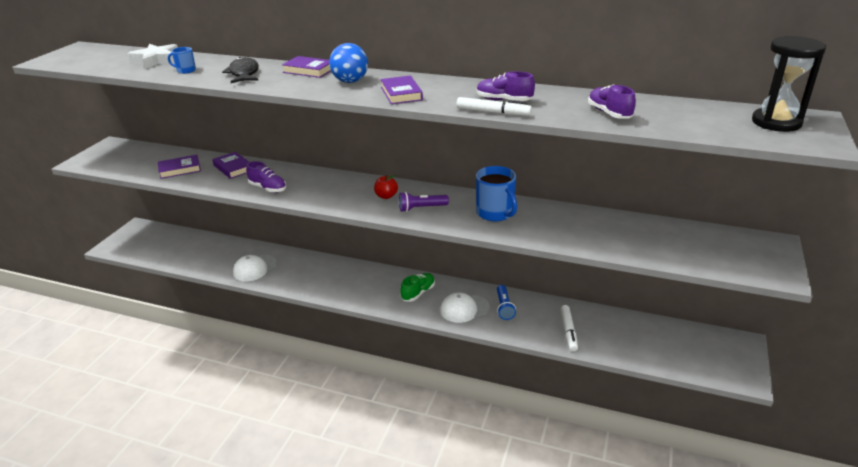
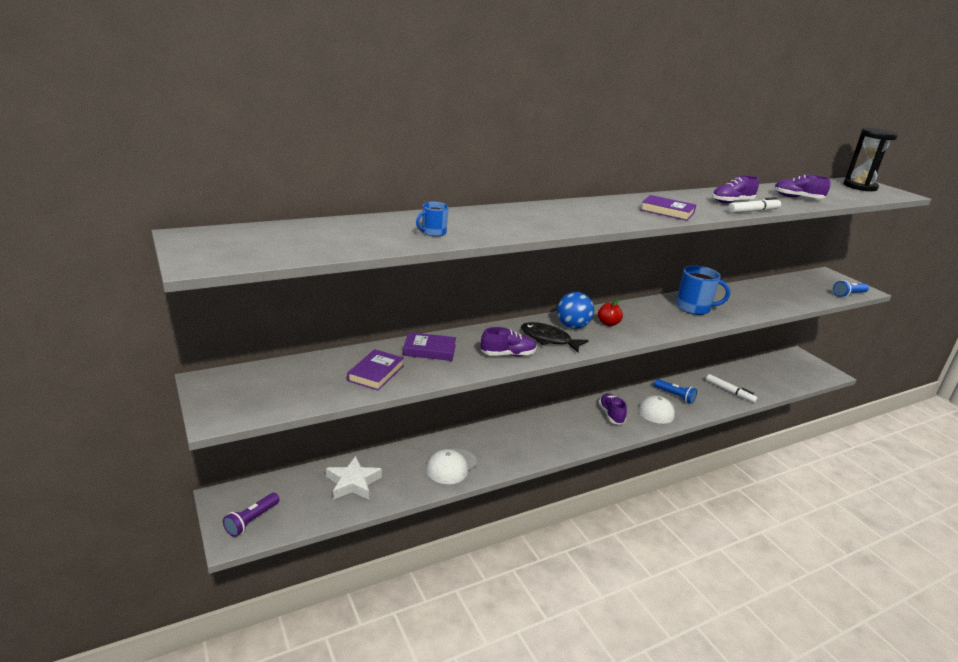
camera: 50 degrees left, 5 degrees down
white star [128,44,178,69] -> white star moved to [326,456,382,500]
black fish [222,57,259,83] -> black fish moved to [521,322,589,352]
white cap [233,255,277,281] -> white cap turned 45 degrees clockwise [426,448,477,484]
purple book [282,56,331,78] -> none
blue ball [329,43,368,83] -> blue ball moved to [557,292,594,329]
purple flashlight [399,192,449,212] -> purple flashlight moved to [223,493,280,537]
green shoe [400,273,435,302] -> purple shoe [599,393,627,425]
none -> blue flashlight [833,280,869,297]

